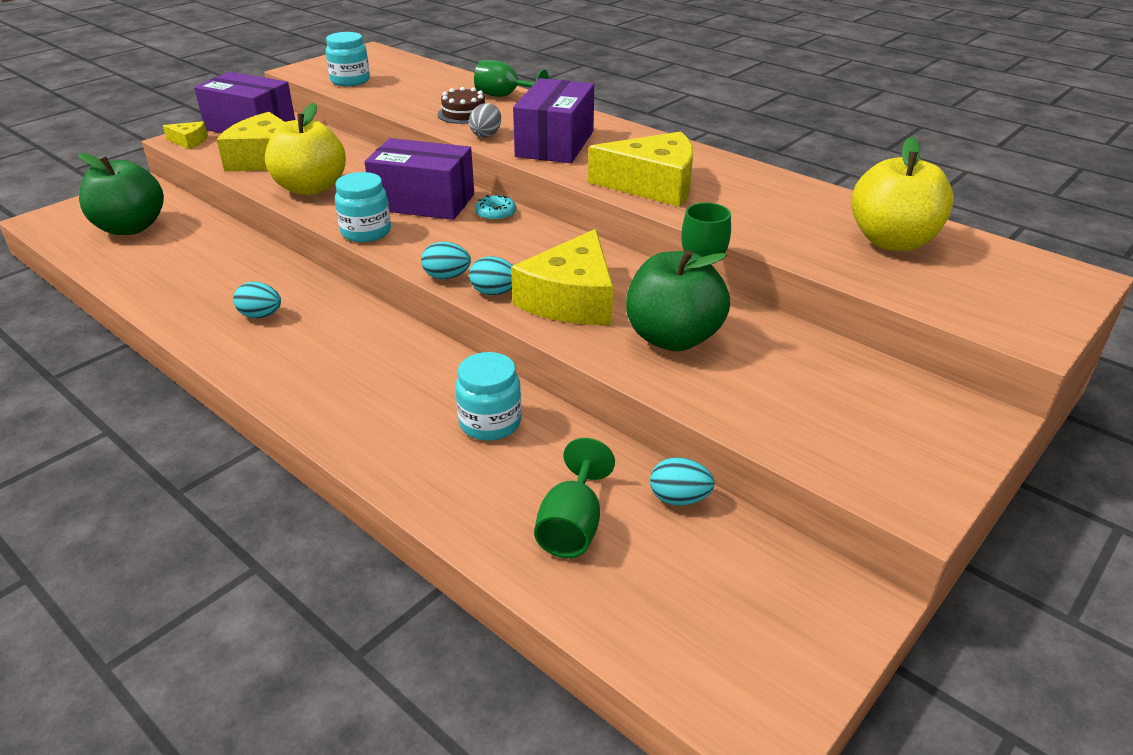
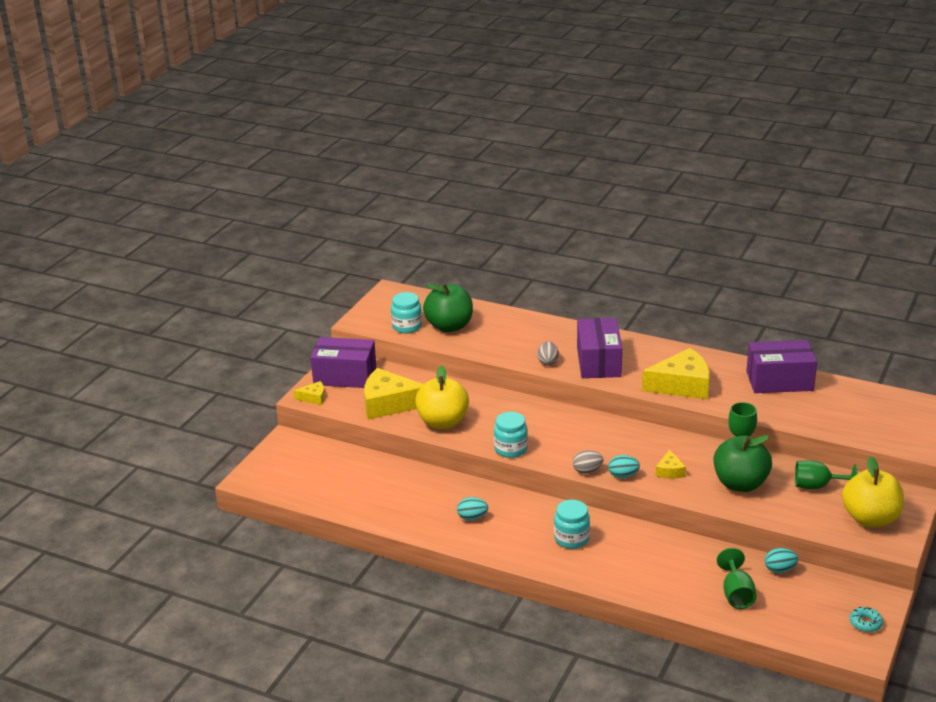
camera: 15 degrees left, 5 degrees down
green apple [79,153,164,235] -> green apple moved to [423,283,473,332]
purple box [364,138,474,220] -> purple box moved to [746,340,817,393]
turquoise egg [421,242,471,279] -> grey egg [573,450,603,474]
brown cake [438,87,485,124] -> none
turquoise jar [455,352,522,441] -> turquoise jar moved to [554,500,590,549]
green goblet [474,60,549,97] -> green goblet moved to [795,460,857,489]
turquoise donut [475,194,516,221] -> turquoise donut moved to [850,607,883,632]
yellow cheese [511,229,613,325] -> yellow cheese [656,450,686,479], size x0.47
yellow apple [851,137,954,251] -> yellow apple moved to [842,456,904,527]

